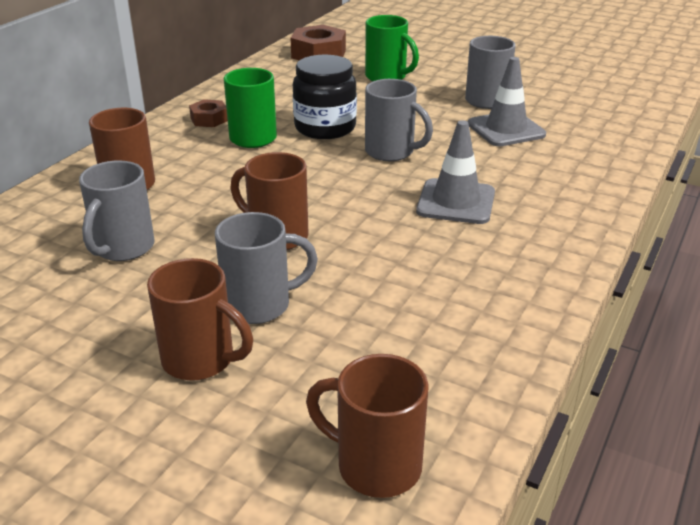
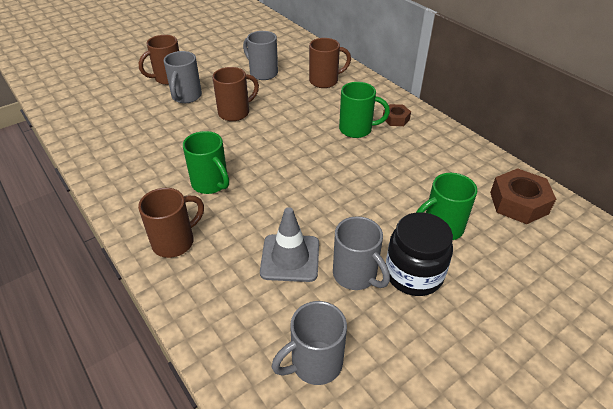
camera: 115 degrees right, 10 degrees up
black jar [293,55,357,139] -> black jar moved to [386,212,453,296]
brown mug [306,354,429,498] -> brown mug moved to [138,188,204,258]
grey mug [365,79,433,161] -> grey mug moved to [272,301,347,385]
grey traffic cone [416,120,495,224] -> green mug [183,131,229,194]

